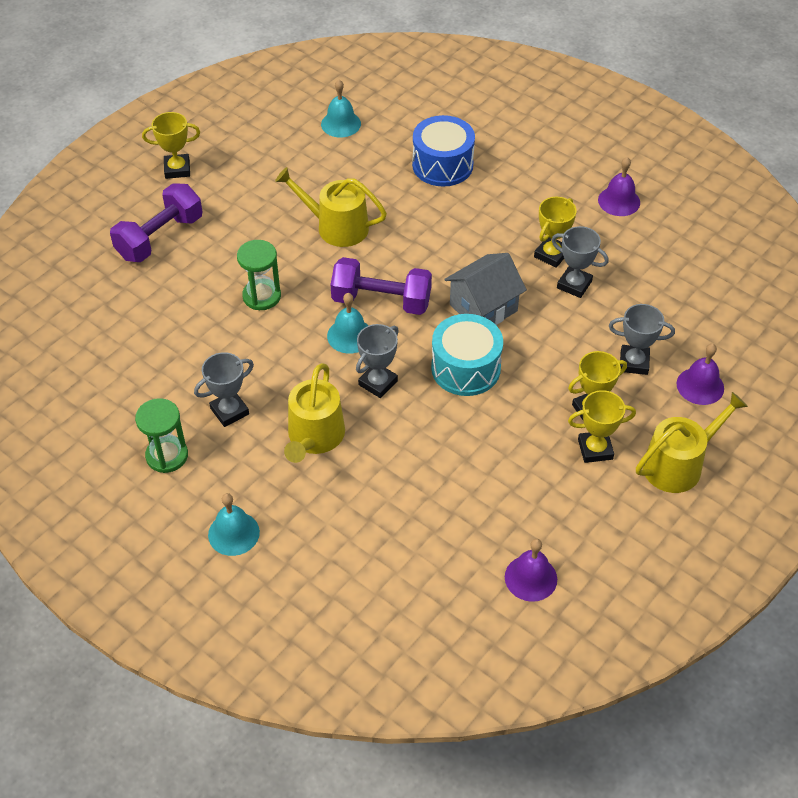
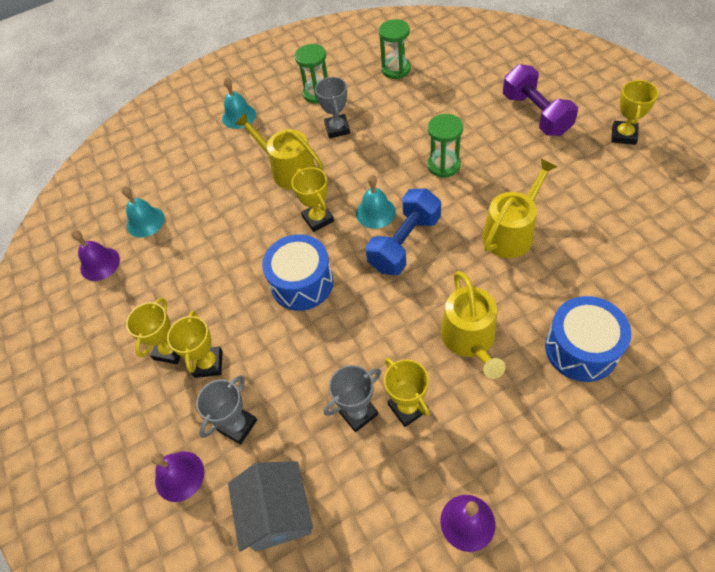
camera: 120 degrees right, 5 degrees up
turquoise bell [321,80,361,137] -> turquoise bell moved to [121,186,165,238]
purple dumbbell [331,257,432,315] -> blue dumbbell [366,189,441,275]
grey trophy [356,324,399,398] -> yellow trophy [291,167,334,232]
turquoise drum [431,314,503,396] -> blue drum [262,234,333,311]
grey house [444,253,527,325] -> grey house moved to [228,461,313,552]
yellow watering can [636,392,748,493] -> yellow watering can moved to [441,271,506,379]
none -> green hourglass [379,19,411,79]

